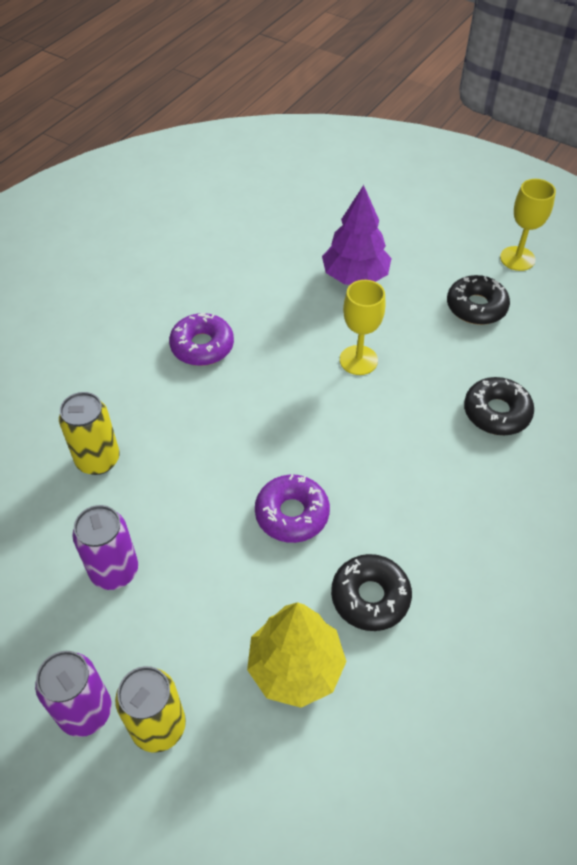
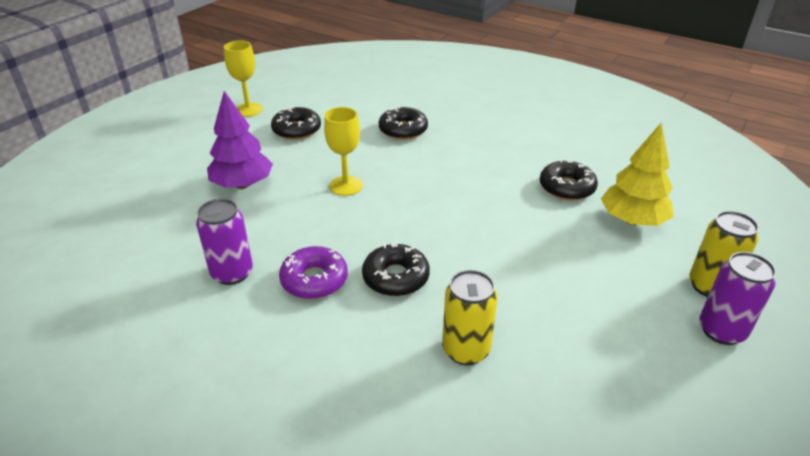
camera: 90 degrees left, 15 degrees down
purple can [72,505,138,590] -> purple can moved to [196,199,253,285]
purple donut [255,474,330,543] -> none
none -> black donut [362,242,430,296]

